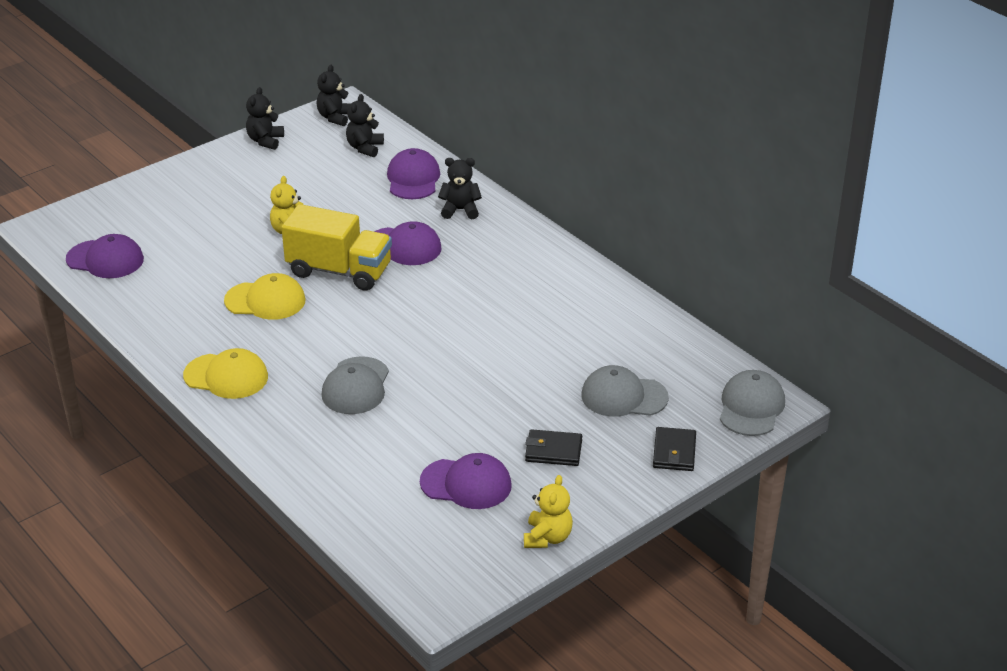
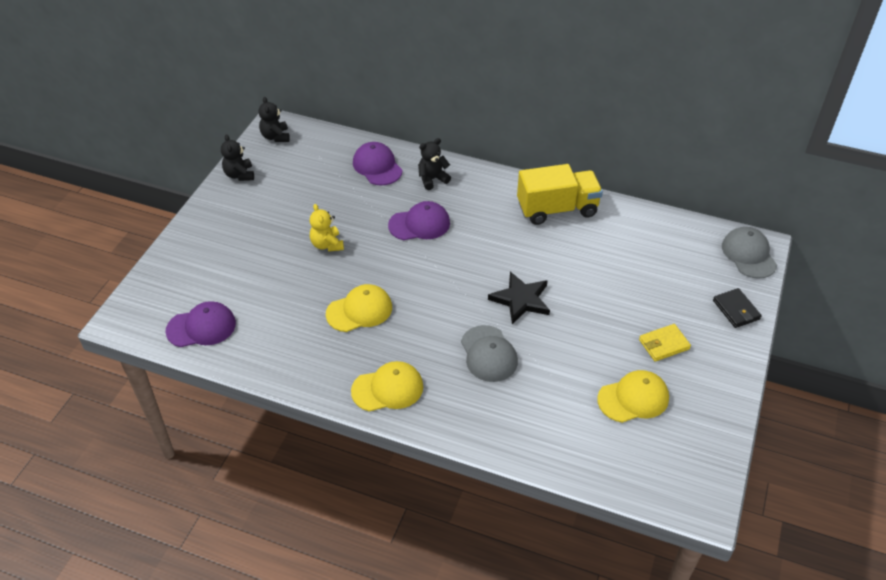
camera: 30 degrees left, 10 degrees up
yellow truck [282,204,392,291] -> yellow truck moved to [517,164,603,225]
black teddy bear [346,94,384,157] -> none
purple cap [420,453,512,509] -> yellow cap [597,370,669,423]
yellow teddy bear [524,475,573,548] -> none
black wallet [525,429,582,466] -> yellow wallet [639,324,691,362]
grey cap [581,365,669,417] -> none
none -> black star [488,272,550,324]

